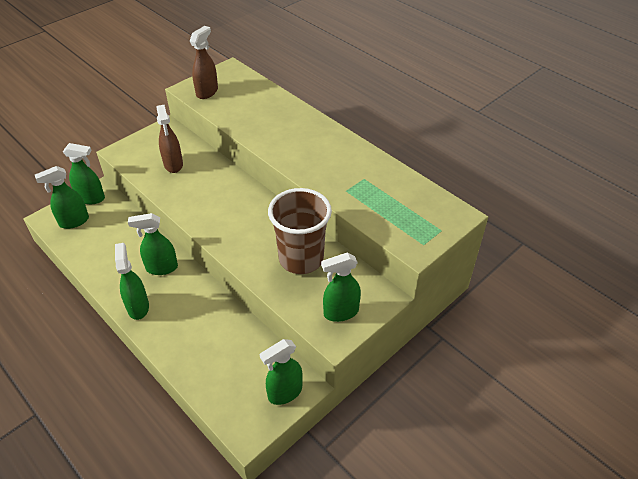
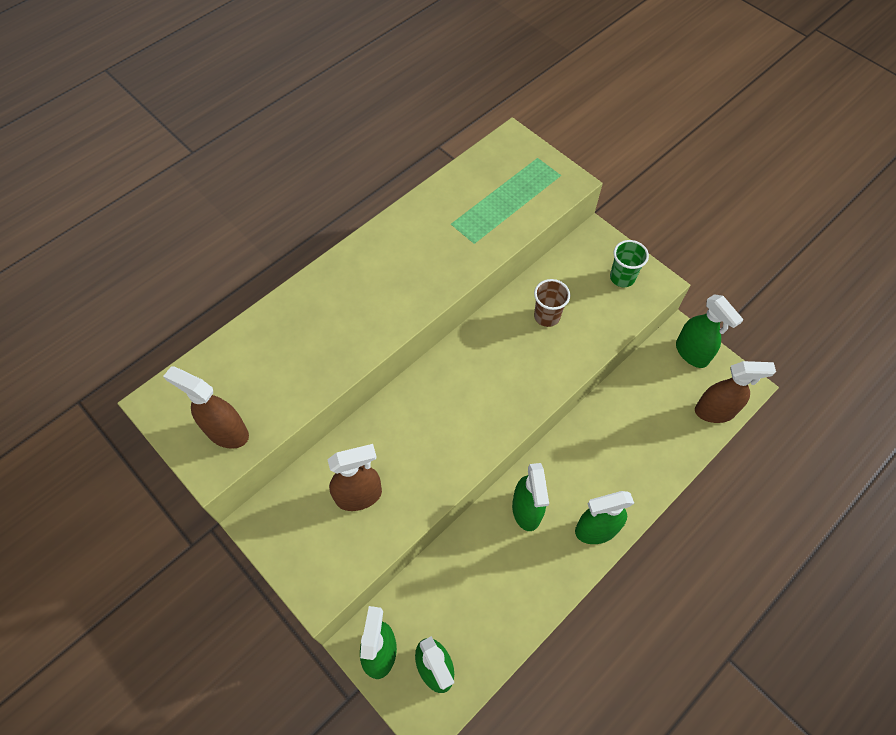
camera: 90 degrees left, 15 degrees up
brown cup [268,188,332,274] -> brown cup [534,279,570,327], size x0.48
green spray bottle [321,253,361,322] -> green cup [610,240,649,287]
none -> brown spray bottle [695,361,776,423]

